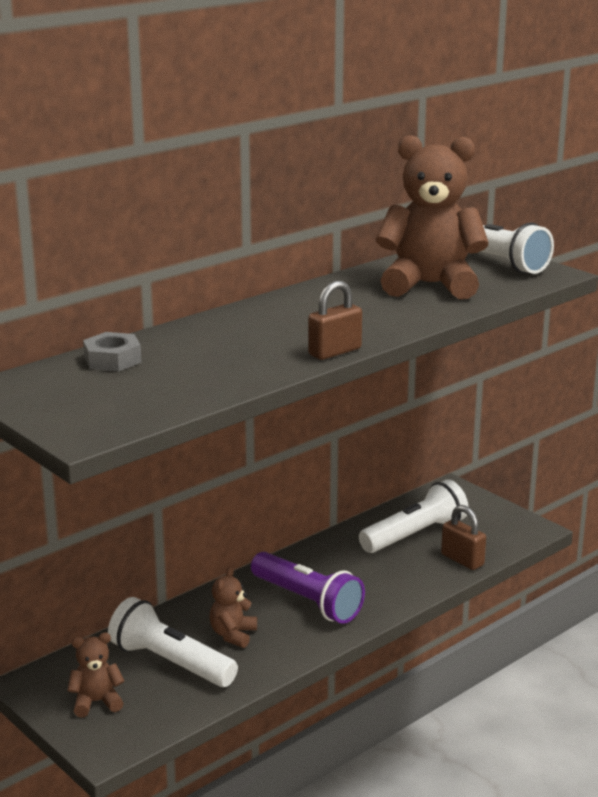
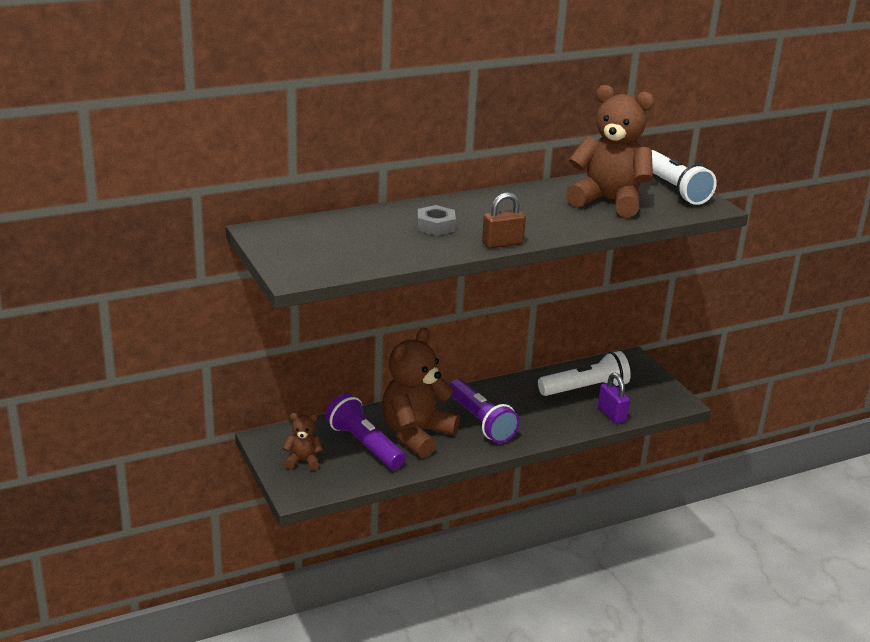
camera: 15 degrees right, 5 degrees up
grey nut [83,332,142,372] -> grey nut moved to [417,205,456,236]
white flashlight [108,597,238,687] -> purple flashlight [325,393,406,470]
brown teddy bear [210,567,257,648] -> brown teddy bear [382,328,460,458], size x2.13
brown padlock [441,505,486,570] -> purple padlock [598,373,630,424]

